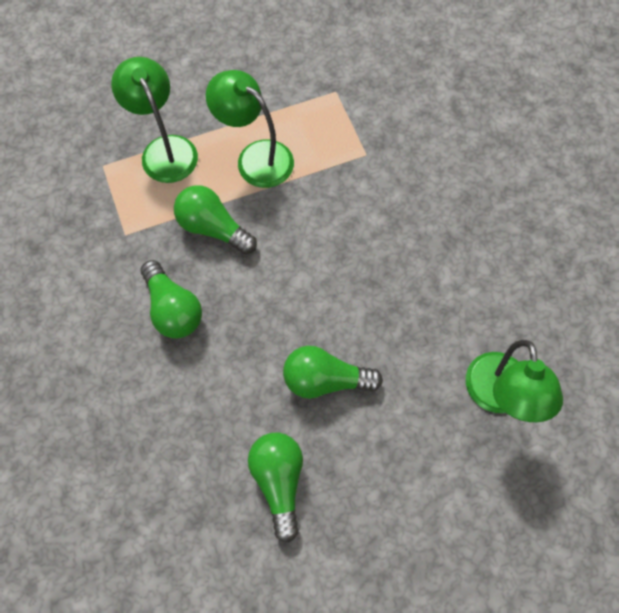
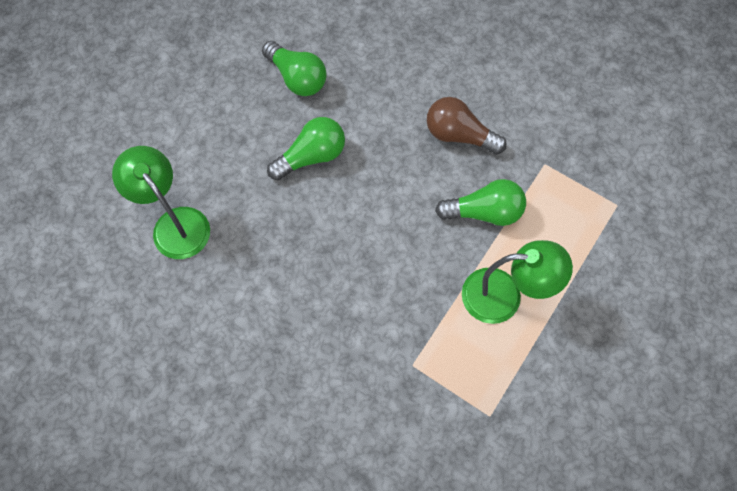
camera: 145 degrees right, 0 degrees up
green lamp [111,57,198,183] -> none
green light bulb [140,260,202,338] -> brown light bulb [427,97,507,154]

